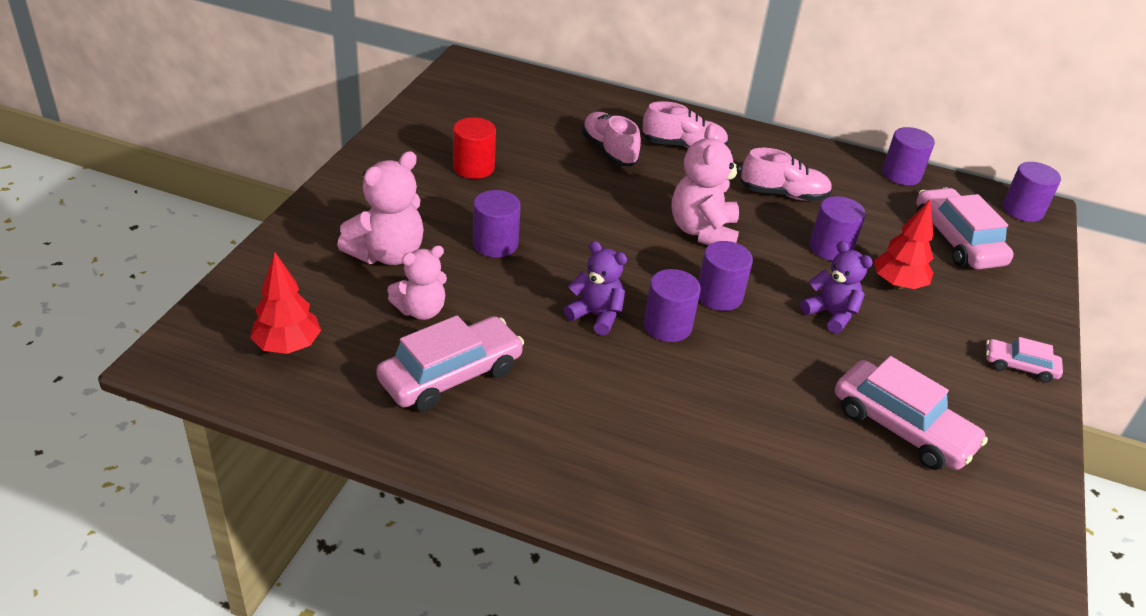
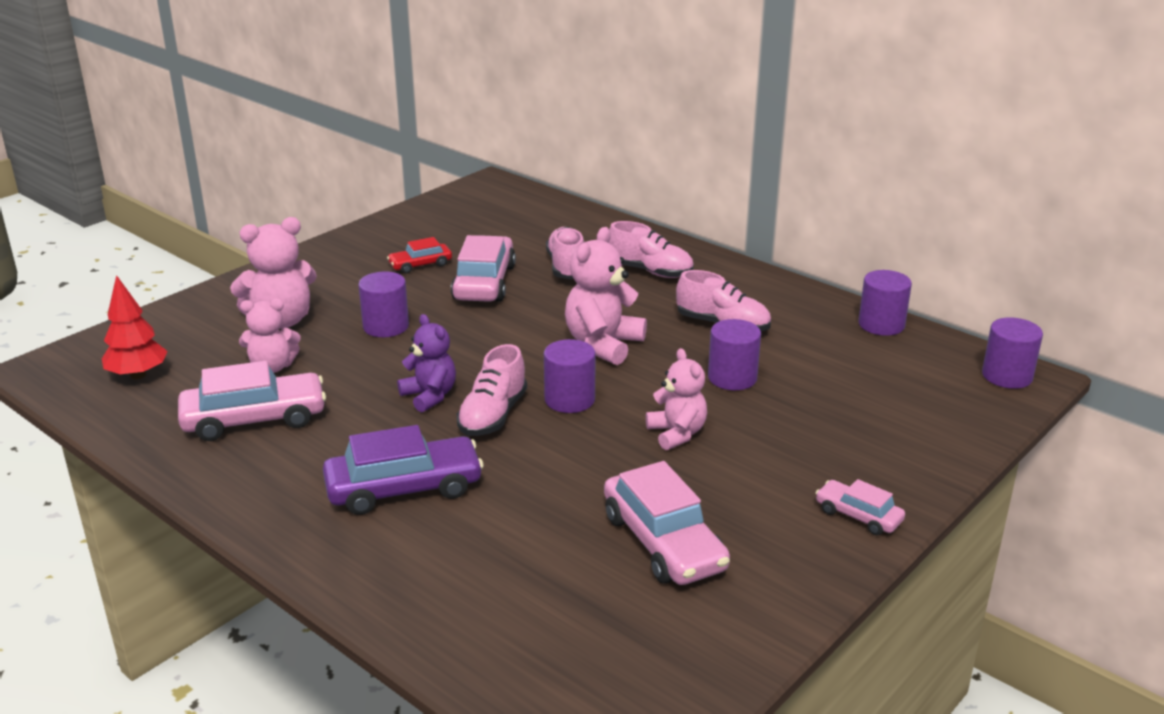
camera: 25 degrees right, 10 degrees down
red cylinder [453,117,496,179] -> red car [387,237,452,274]
purple cylinder [644,269,701,342] -> pink shoe [457,344,527,436]
purple teddy bear [800,241,873,334] -> pink teddy bear [646,348,707,450]
red tree [874,200,934,289] -> none
pink car [916,187,1014,270] -> pink car moved to [451,235,516,302]
none -> purple car [323,425,484,515]

